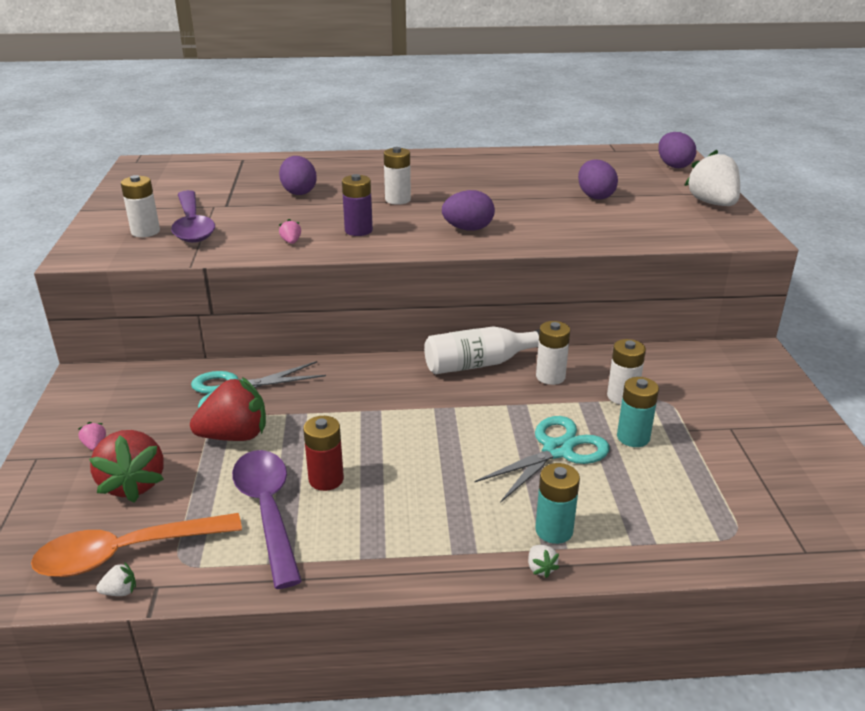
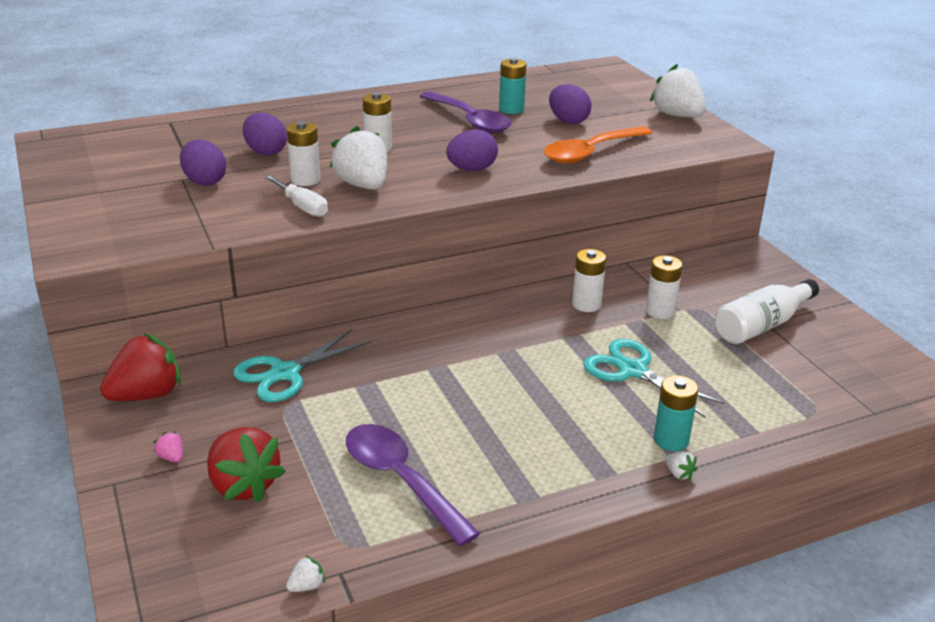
camera: 20 degrees left, 0 degrees up
orange spoon [31,513,242,577] -> orange spoon moved to [544,126,652,164]
white battery [121,175,160,237] -> white battery moved to [287,121,320,186]
purple spoon [171,190,215,243] -> purple spoon moved to [420,91,512,133]
red strawberry [190,377,266,441] -> red strawberry moved to [100,333,181,401]
pink strawberry [279,219,301,244] -> white screwdriver [264,175,328,217]
red battery [303,416,344,491] -> none
purple battery [342,174,373,236] -> white strawberry [329,126,387,190]
white bottle [424,326,540,374] -> white bottle moved to [715,279,819,344]
turquoise scissors [474,416,610,503] -> turquoise scissors turned 75 degrees counterclockwise [583,339,725,418]
turquoise battery [617,377,659,447] -> turquoise battery moved to [499,58,527,114]
purple egg [658,132,696,168] -> purple egg moved to [180,140,226,186]

